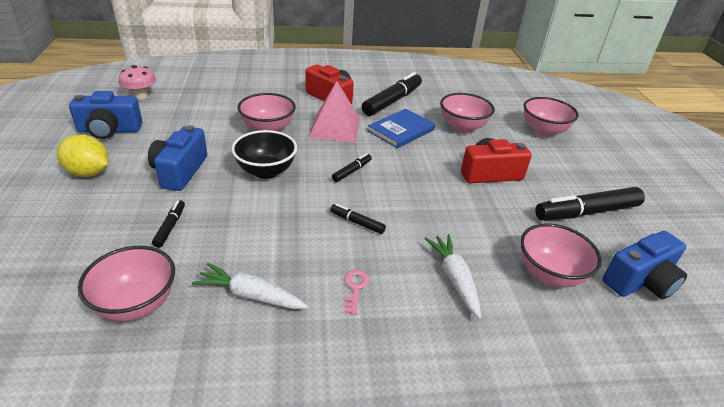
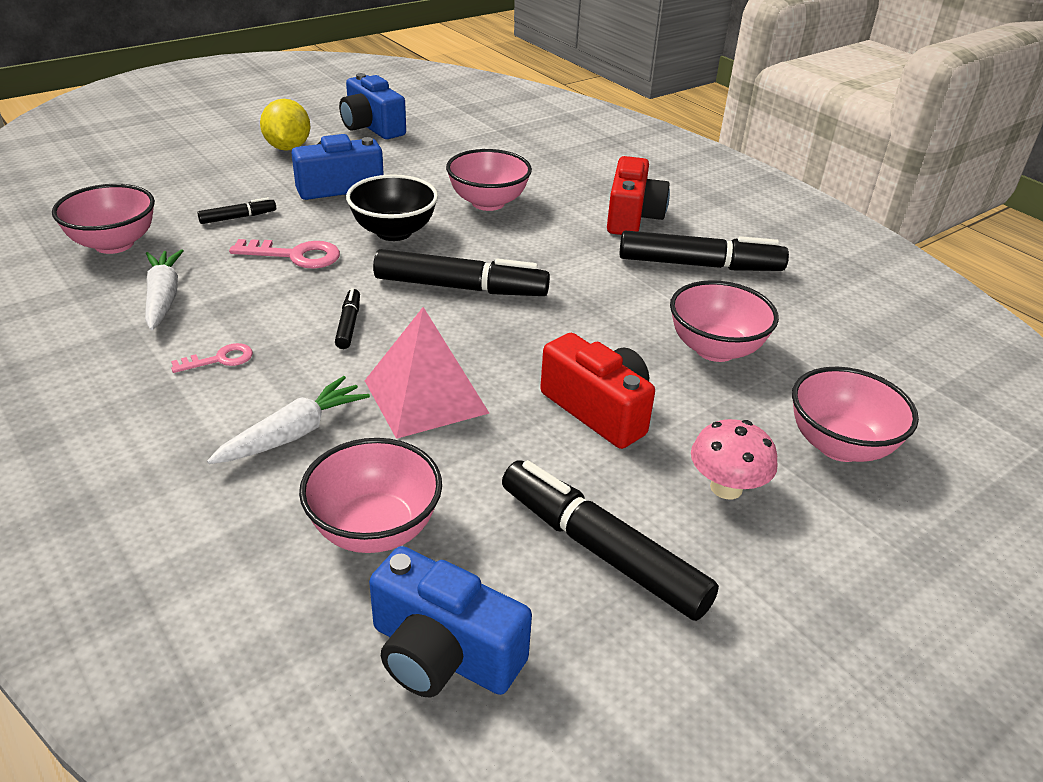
camera: 60 degrees right, 0 degrees up
pink mushroom [119,65,156,100] -> pink mushroom moved to [691,419,778,499]
pink pyramid [308,81,360,143] -> pink pyramid moved to [365,307,489,439]
black marker [332,153,372,182] -> black marker [373,249,550,296], size x2.09
blue book [368,109,435,148] -> none
none -> pink key [229,239,340,268]

